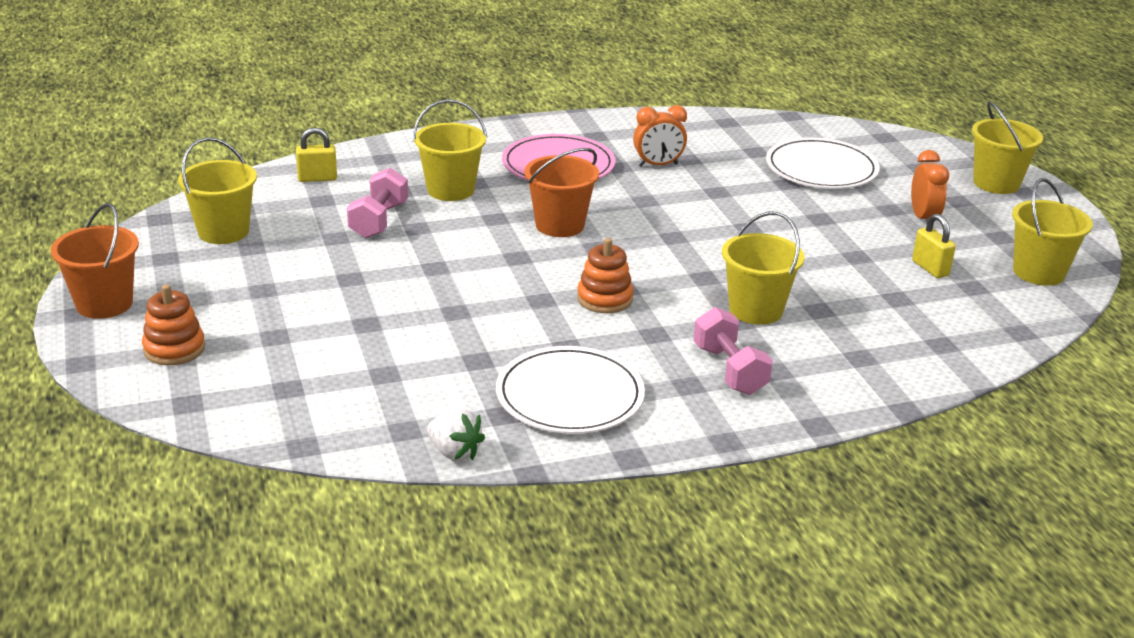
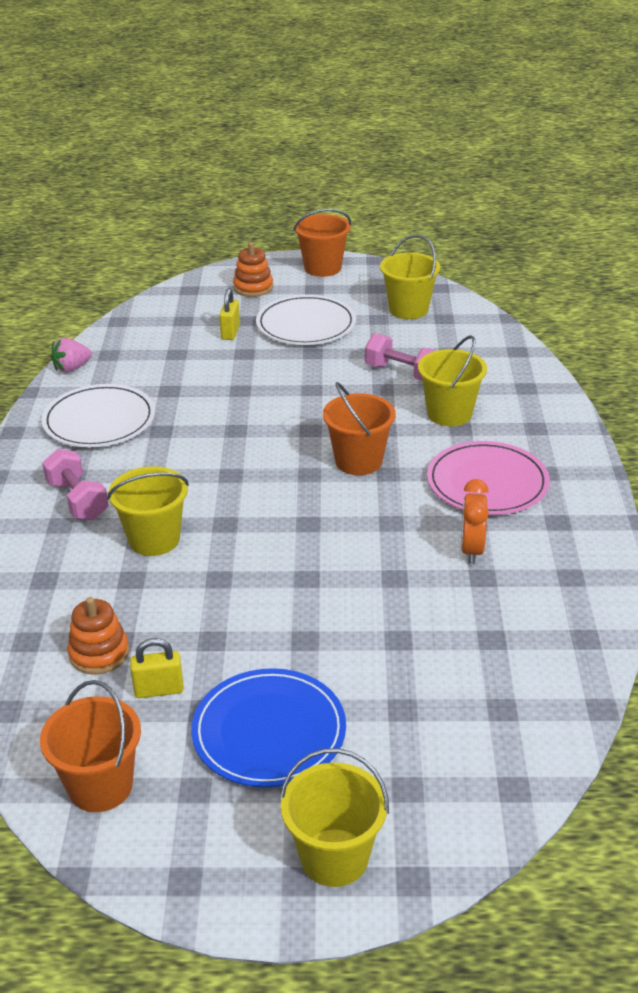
camera: 110 degrees right, 5 degrees up
yellow padlock [296,128,337,182] -> yellow padlock moved to [219,288,240,340]
white strawberry [427,409,485,461] -> pink strawberry [51,338,92,373]
orange stacking toy [577,238,634,313] -> orange stacking toy moved to [67,597,129,675]
pink dumbbell [693,307,773,395] -> pink dumbbell turned 60 degrees clockwise [42,449,109,520]
white plate [766,137,880,189] -> white plate moved to [256,295,356,345]
orange clock [911,150,949,223] -> blue plate [191,668,346,787]
yellow bucket [1012,178,1093,286] -> orange bucket [40,680,141,812]

